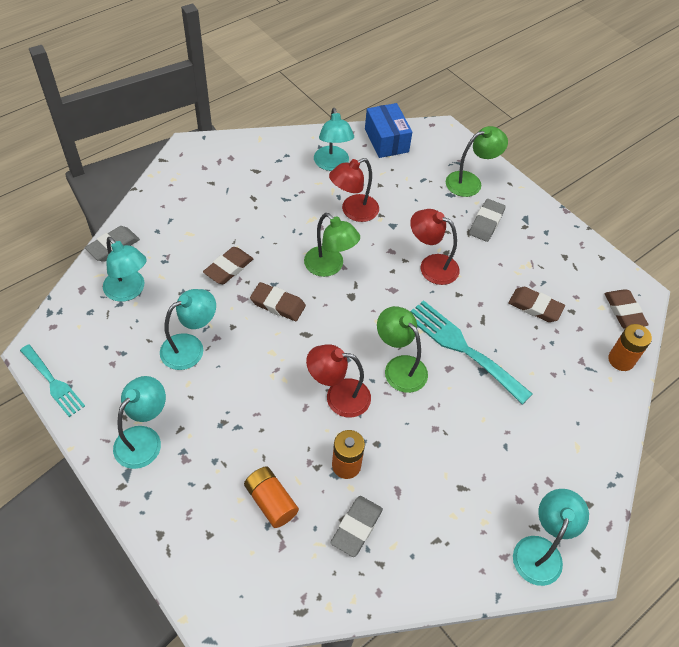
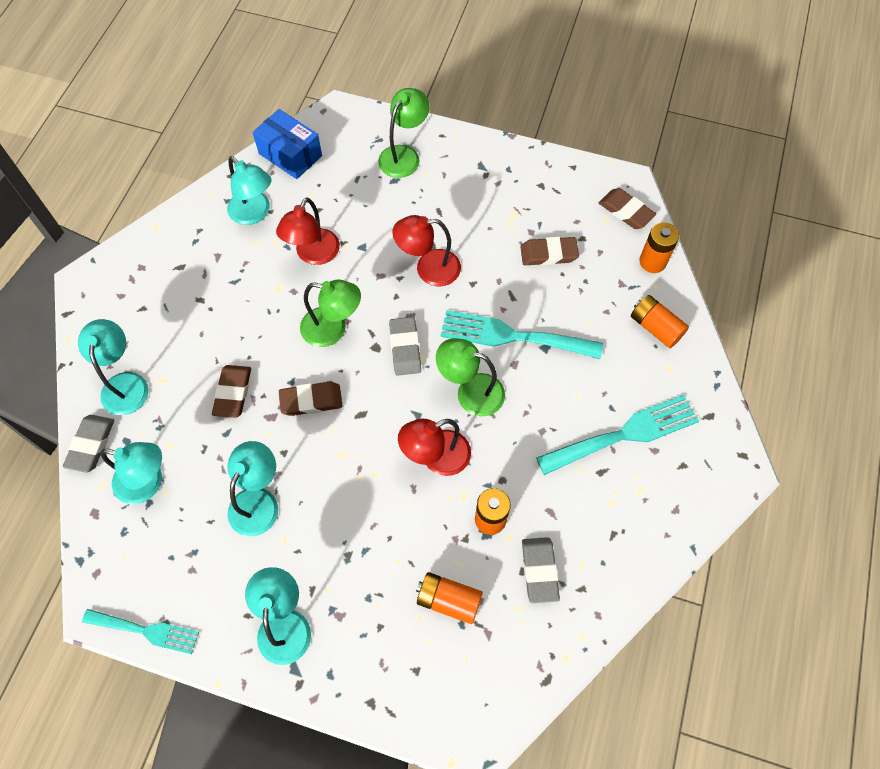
camera: 30 degrees left, 10 degrees up
grey eraser [469,199,506,242] -> grey eraser moved to [389,317,421,376]
turquoise lamp [513,489,589,586] -> turquoise lamp moved to [78,319,148,415]
none -> turquoise fork [536,395,699,475]
none -> orange battery [631,295,689,348]

